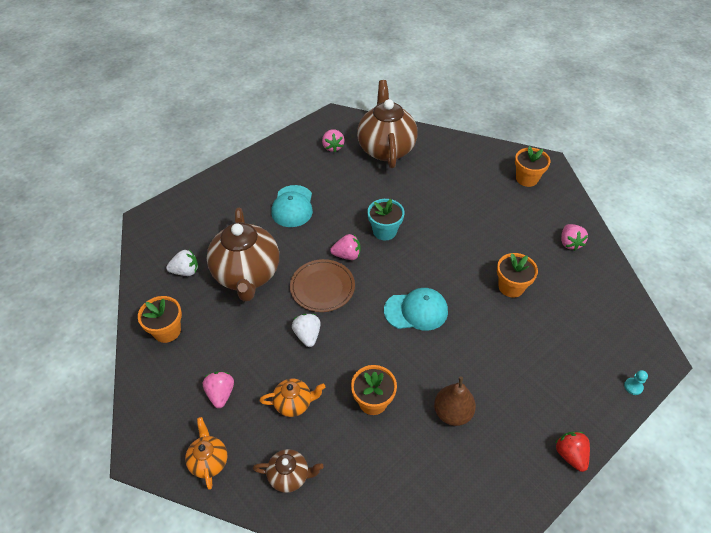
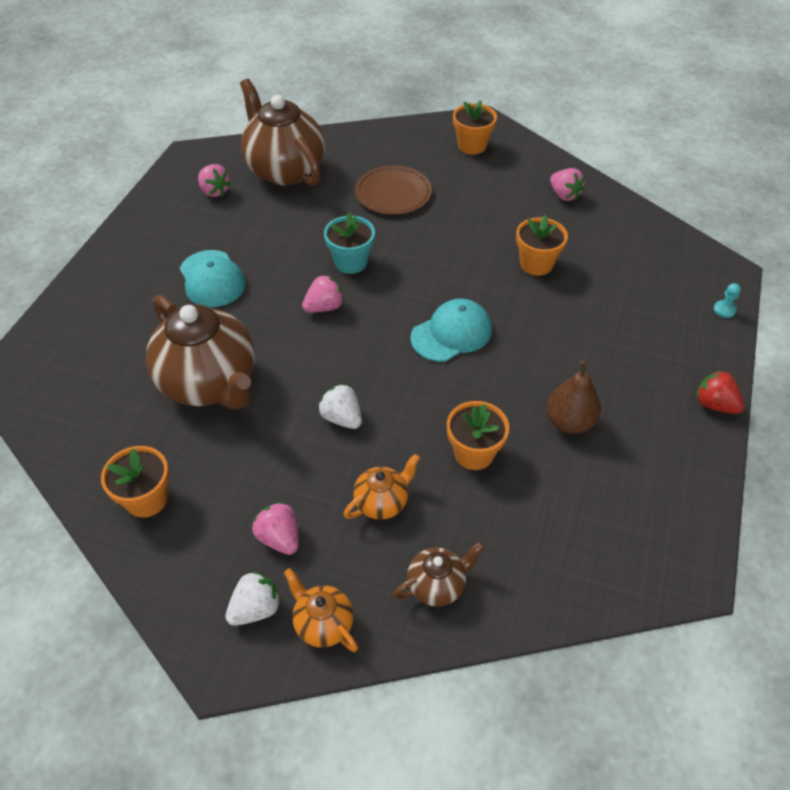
camera: 30 degrees left, 0 degrees up
white strawberry [166,250,198,276] -> white strawberry moved to [225,571,281,626]
brown plate [290,259,355,312] -> brown plate moved to [355,166,432,215]

